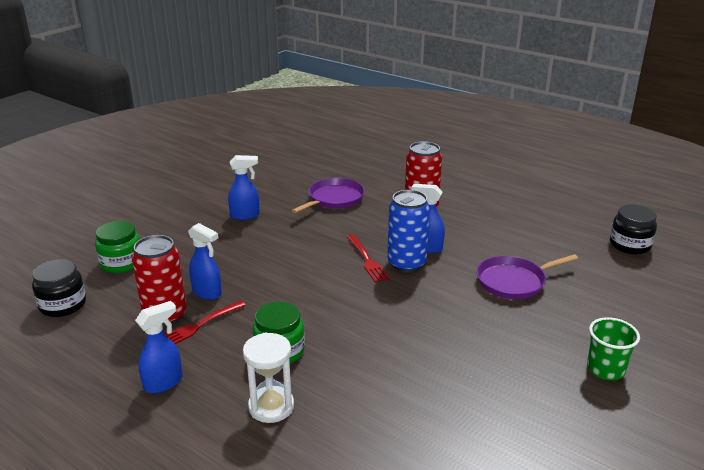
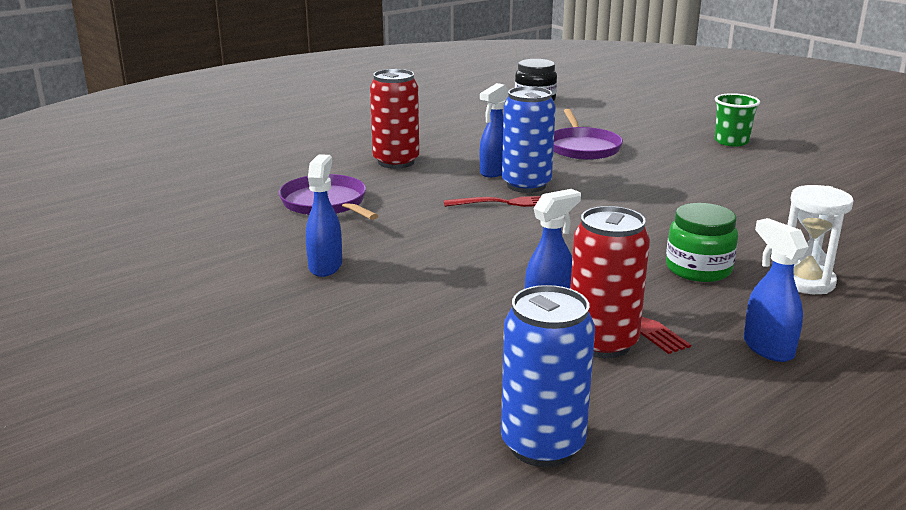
camera: 75 degrees left, 5 degrees down
black jar [32,259,86,317] -> blue can [501,285,595,467]
green jar [95,221,140,273] -> none

